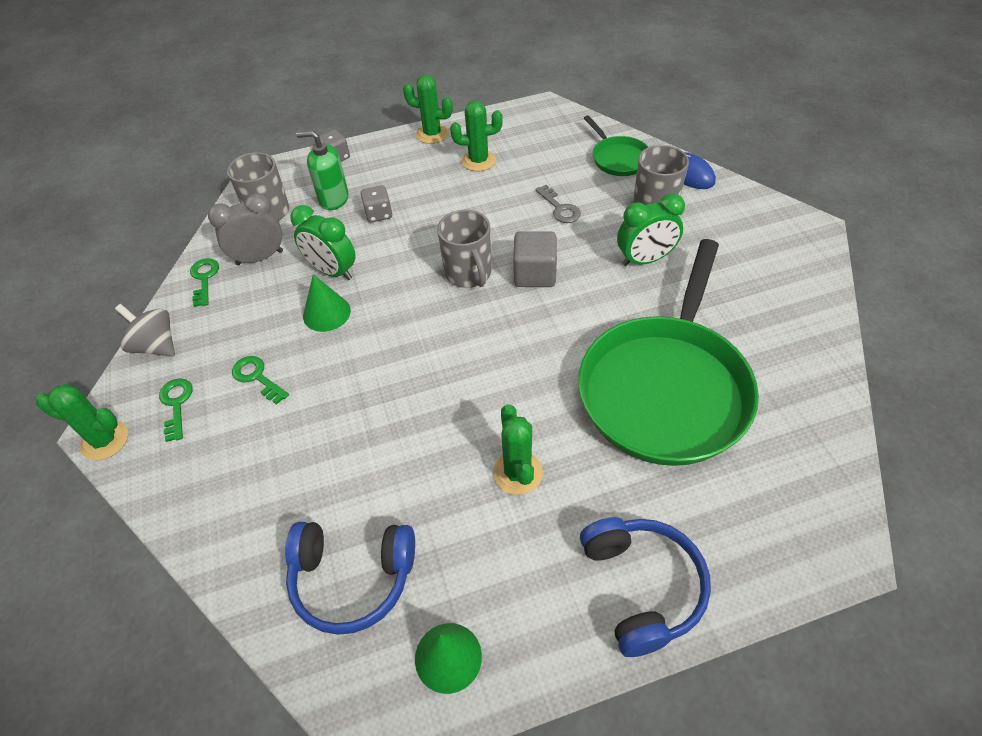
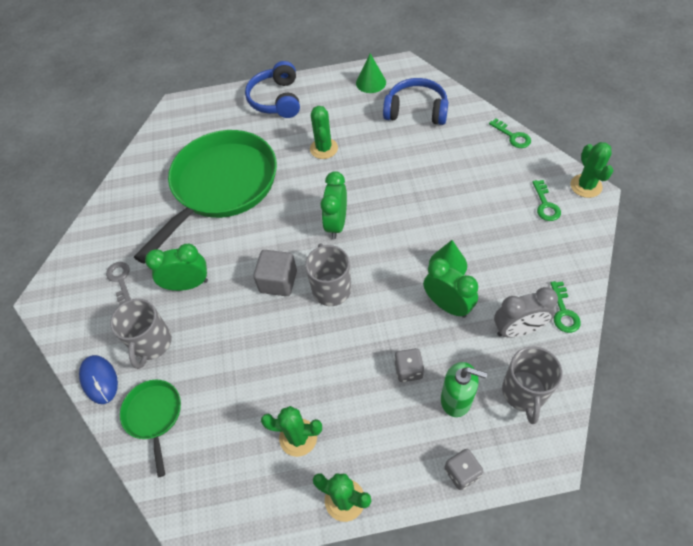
camera: 170 degrees left, 5 degrees up
green cactus [36,384,128,460] -> green cactus turned 60 degrees clockwise [571,142,613,198]
grey spinning top [115,304,175,357] -> none
green key [232,356,289,405] -> green key moved to [489,118,531,148]
grey key [535,185,581,223] -> grey key moved to [106,262,131,305]
none -> green clock [320,171,347,239]

